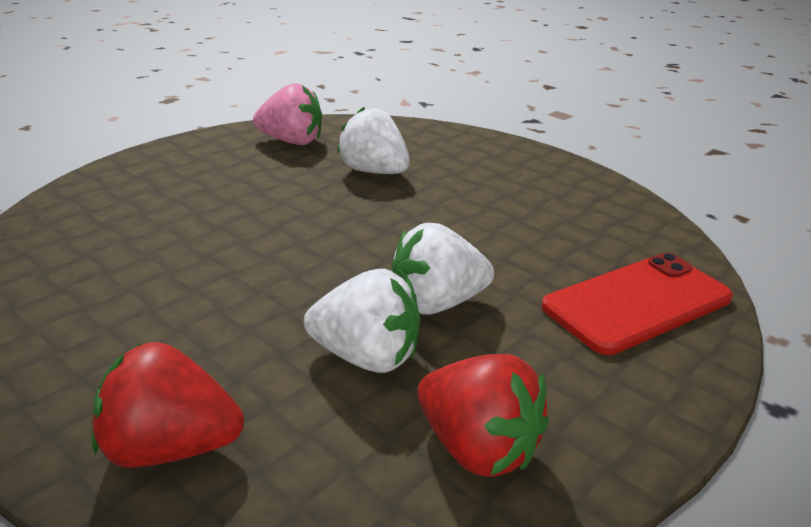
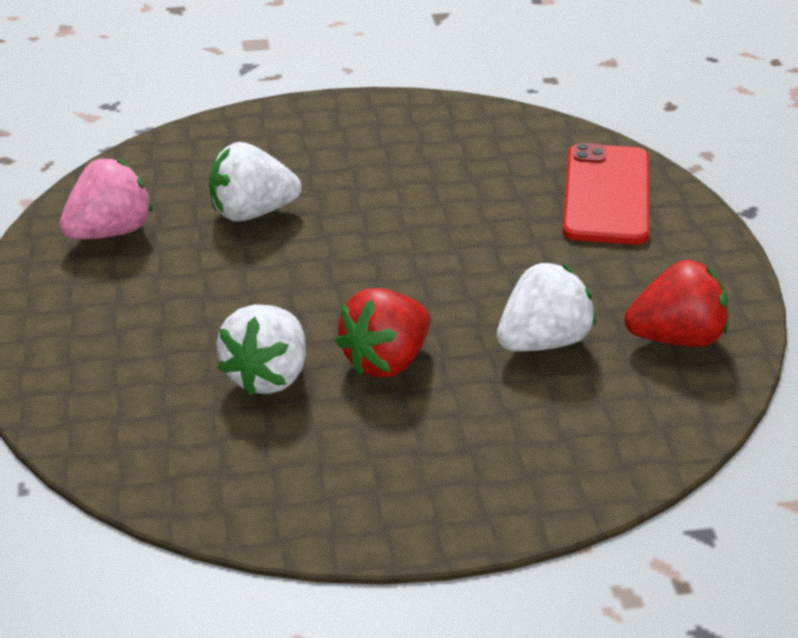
camera: 50 degrees left, 5 degrees up
red strawberry [92,342,244,468] -> red strawberry moved to [335,288,430,378]
white strawberry [391,223,494,315] -> white strawberry moved to [217,304,306,396]

